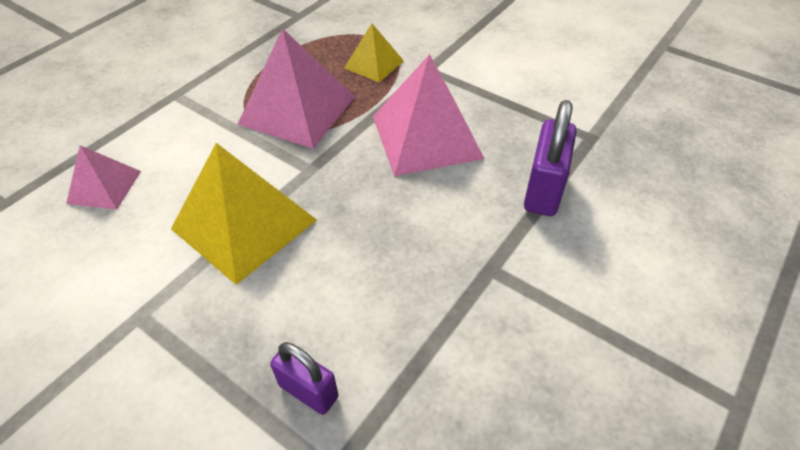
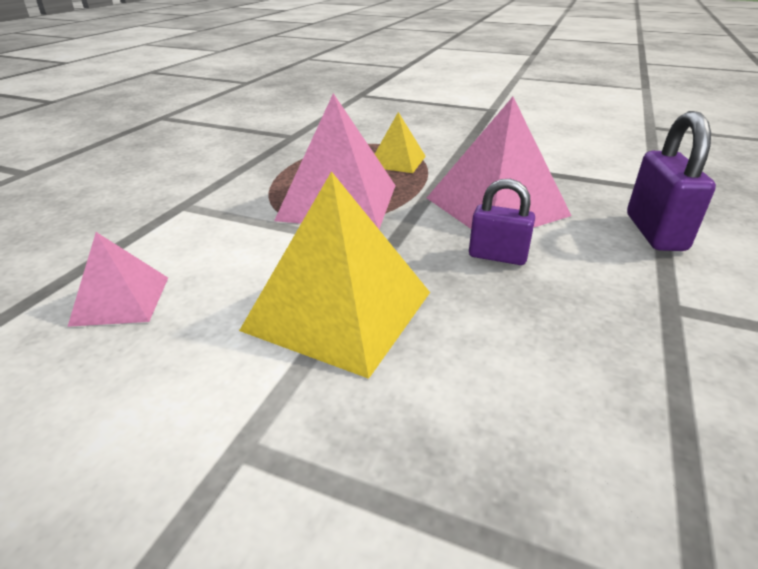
camera: 15 degrees left, 15 degrees down
purple padlock [270,342,339,415] -> purple padlock moved to [469,179,535,265]

